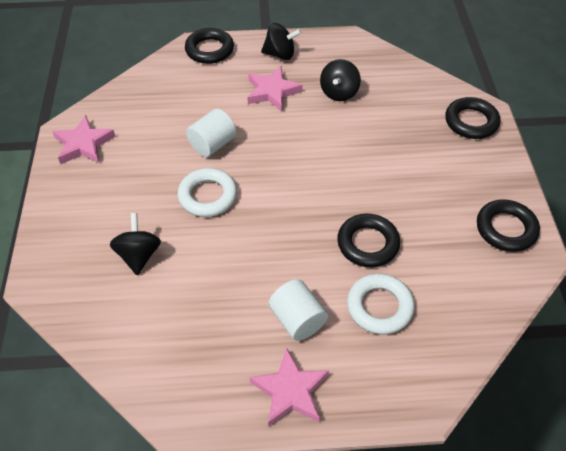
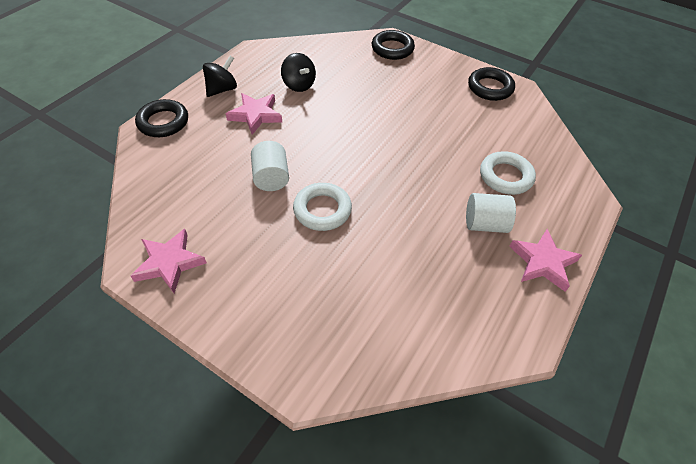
camera: 55 degrees left, 0 degrees up
black spinning top [110,213,161,275] -> none
black ring [337,214,400,267] -> none

